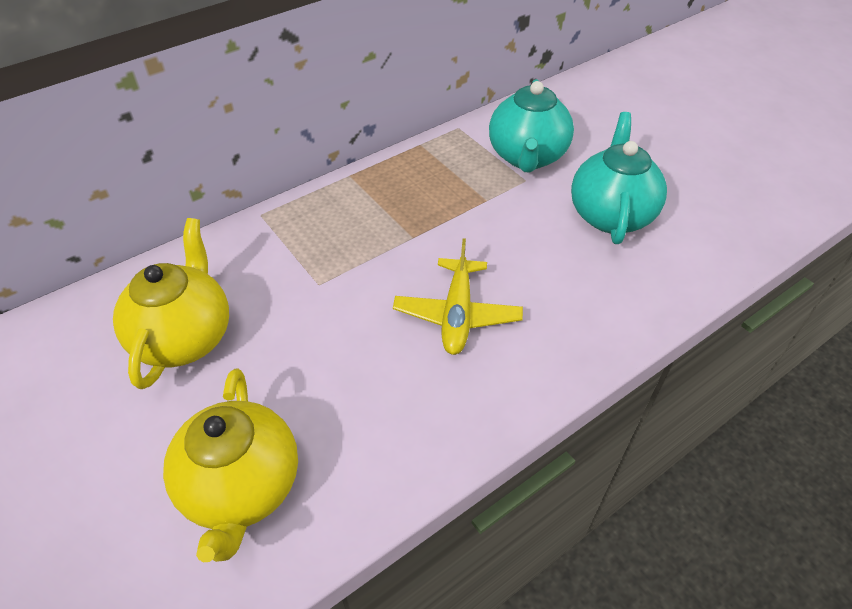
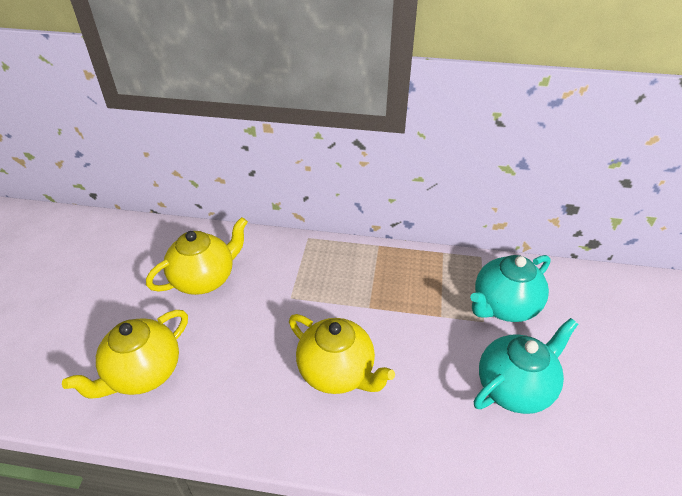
camera: 45 degrees right, 5 degrees down
yellow plane [393,238,523,355] -> yellow teapot [289,314,395,394]

